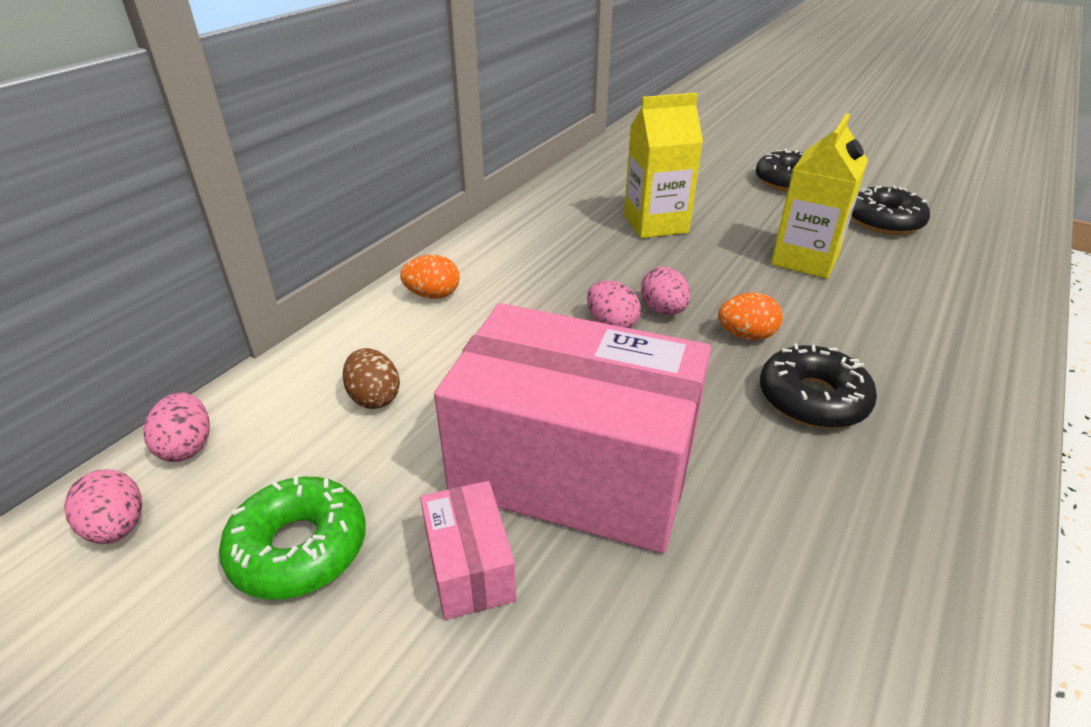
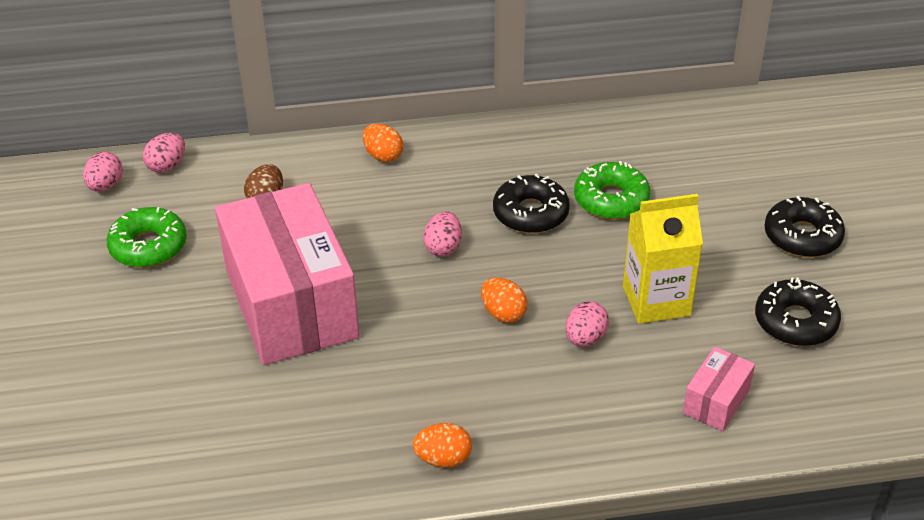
camera: 50 degrees right, 5 degrees up
pink box [420,481,516,620] -> pink box moved to [683,347,755,431]
yellow carton [624,93,703,238] -> green donut [574,161,650,219]
pink egg [641,267,690,315] -> pink egg moved to [565,301,609,347]
black donut [760,343,877,429] -> black donut moved to [493,174,570,234]
none -> orange egg [412,423,472,468]

